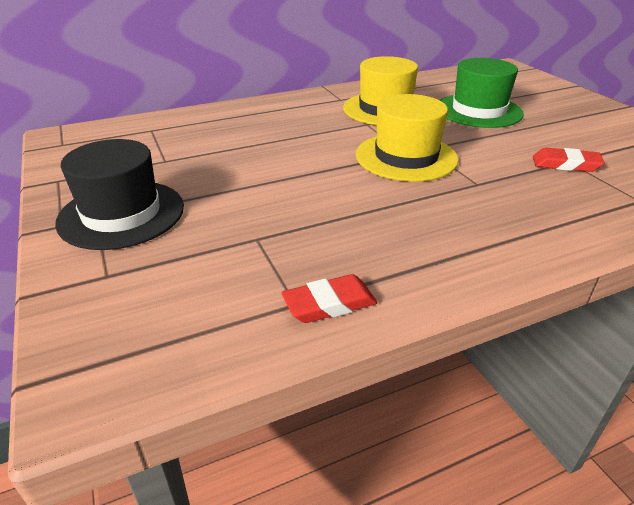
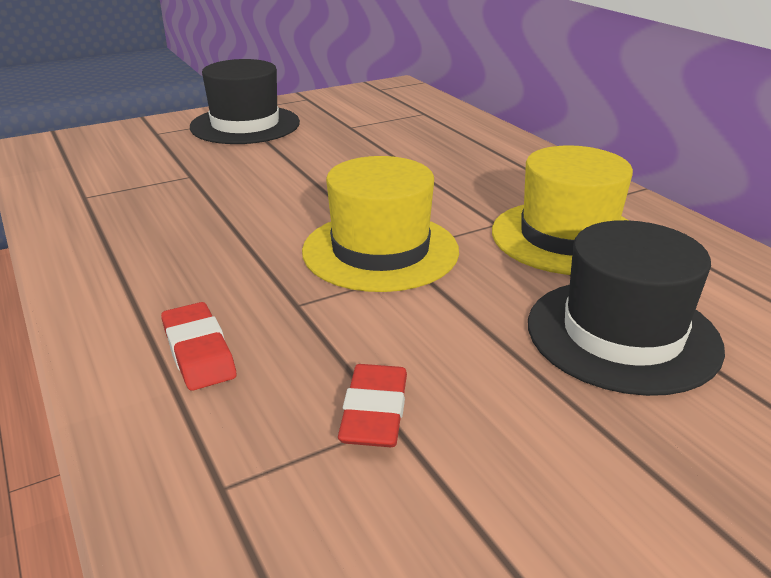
camera: 85 degrees right, 5 degrees down
red eraser [281,274,377,323] -> red eraser moved to [161,302,236,391]
green hat [440,58,524,128] -> black hat [528,220,725,396]

